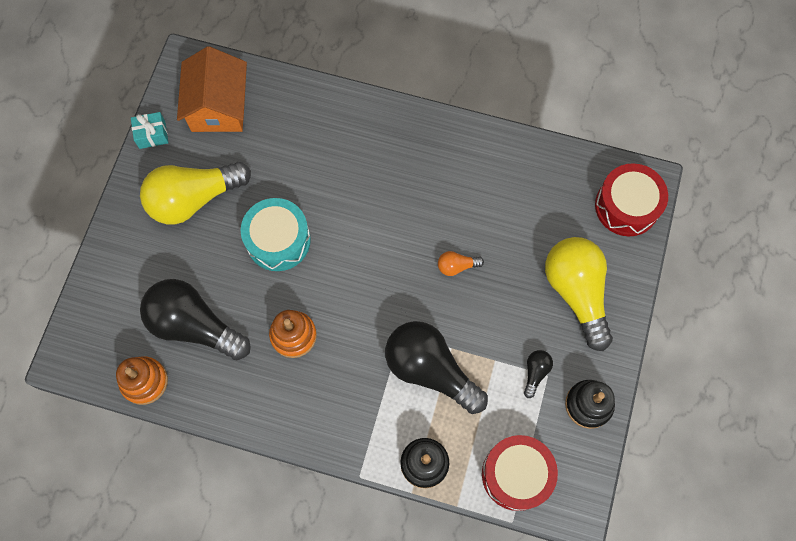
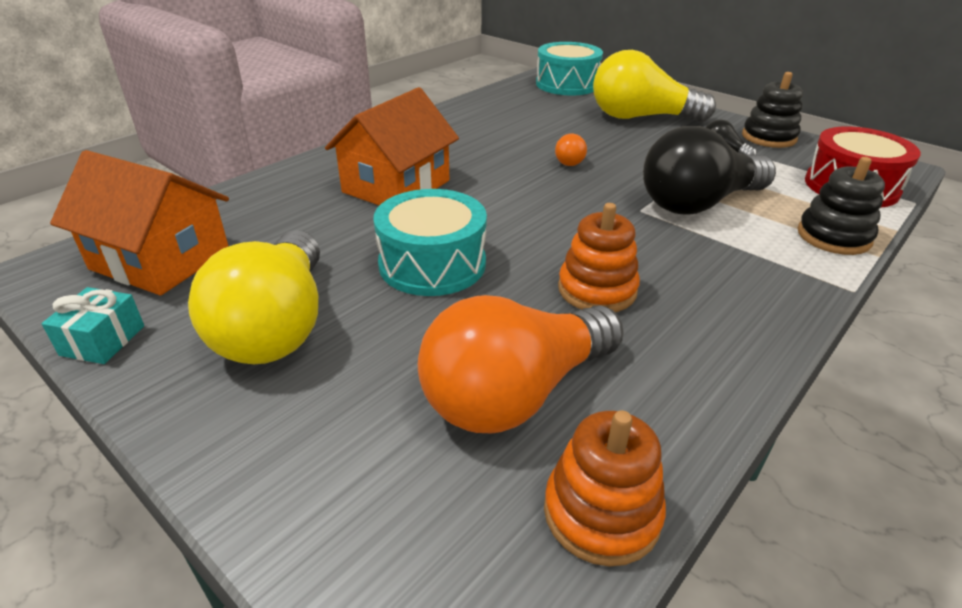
camera: 65 degrees left, 35 degrees down
black light bulb [140,279,251,360] -> orange light bulb [418,295,624,433]
red drum [595,163,668,236] -> turquoise drum [536,42,603,95]
none -> orange house [325,87,459,206]

